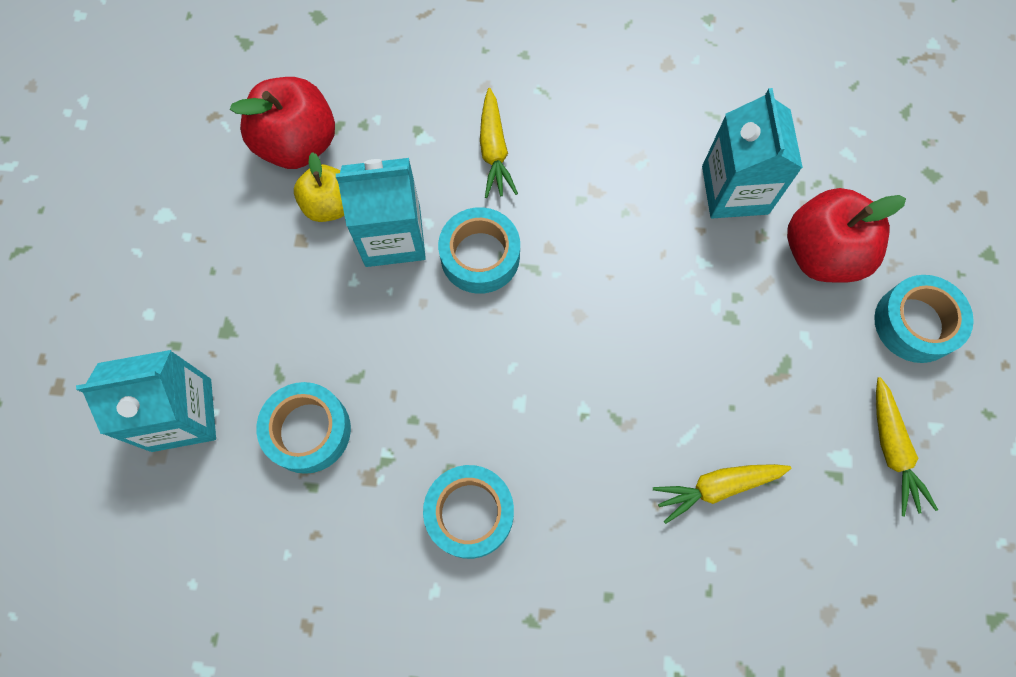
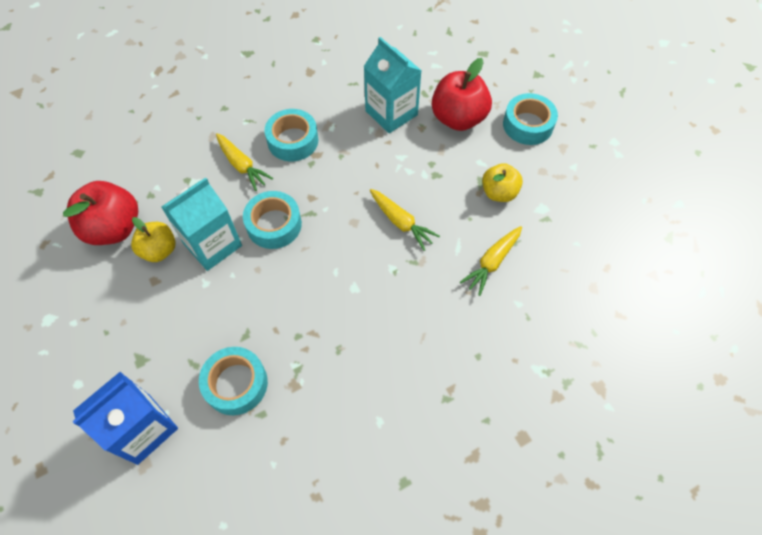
camera: 35 degrees left, 10 degrees down
turquoise carton [76,350,216,452] -> blue carton [72,372,178,465]
turquoise tape [423,465,514,559] -> turquoise tape moved to [265,109,318,161]
yellow carrot [876,377,938,517] -> yellow carrot moved to [370,189,440,251]
none -> yellow apple [482,163,523,202]

